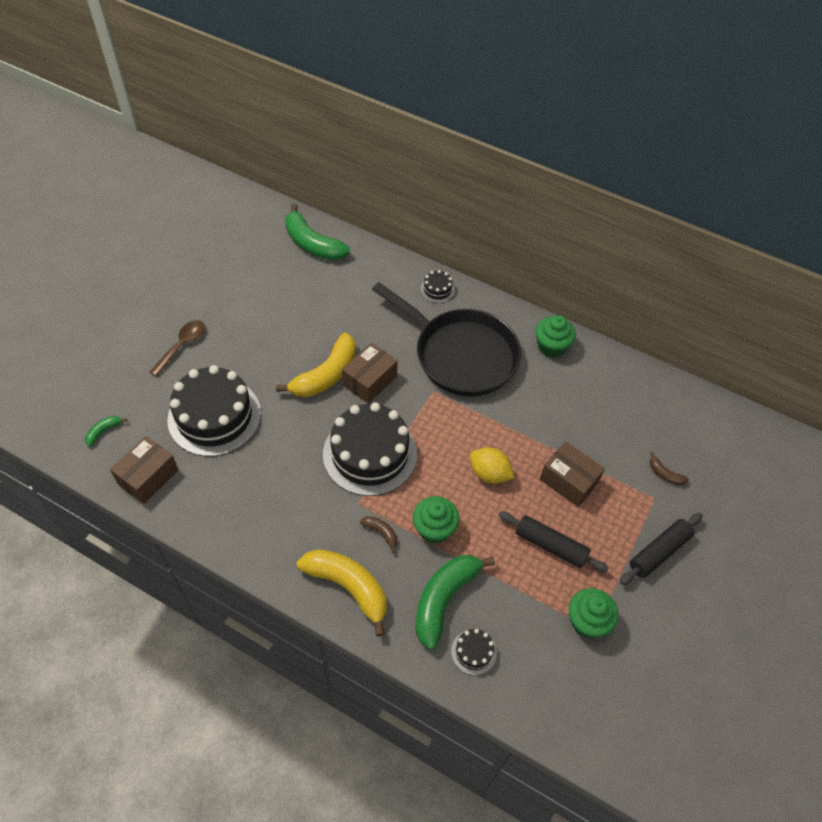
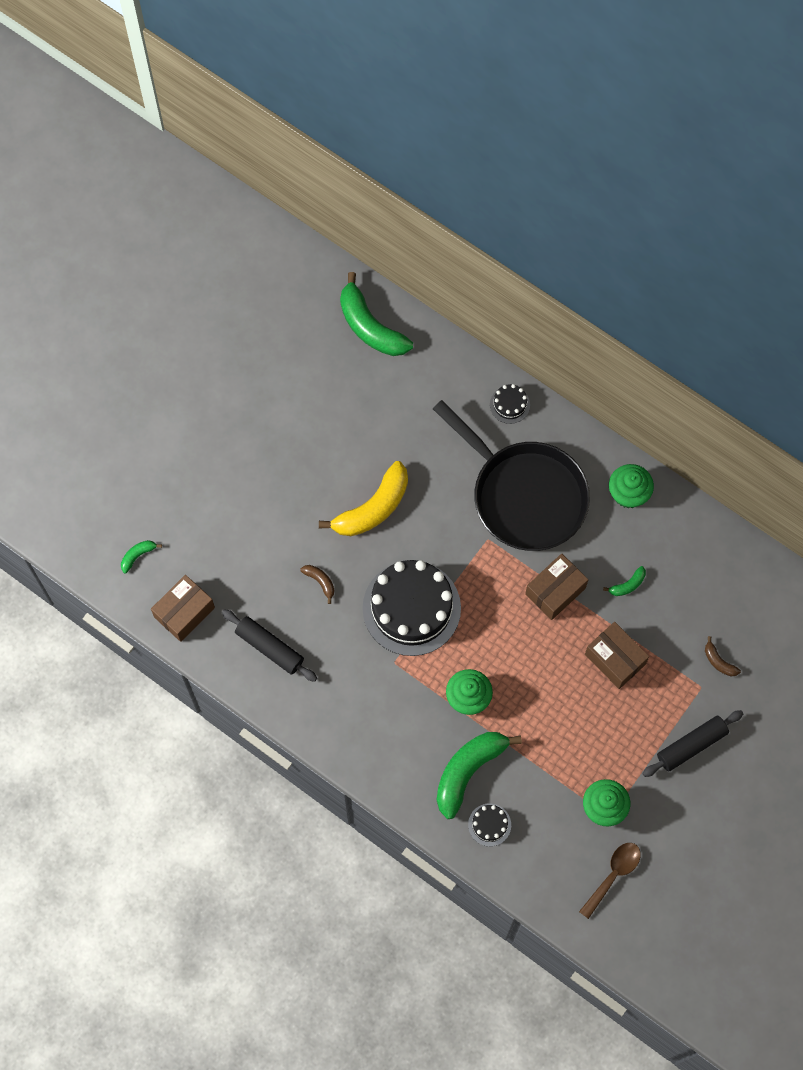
camera: 10 degrees right, 15 degrees up
brown spoon [150,320,205,377] -> brown spoon moved to [579,843,641,919]
black cake [167,365,261,457] -> none
yellow banana [297,549,387,637] -> none
brown box [342,343,398,404] -> brown box moved to [525,554,588,620]
brown banana [360,516,397,553] -> brown banana moved to [300,565,334,604]
yellow lemon [470,447,514,484] -> none
black rolling pin [499,511,609,572] -> black rolling pin moved to [222,609,317,682]
none -> green banana [603,566,646,596]

